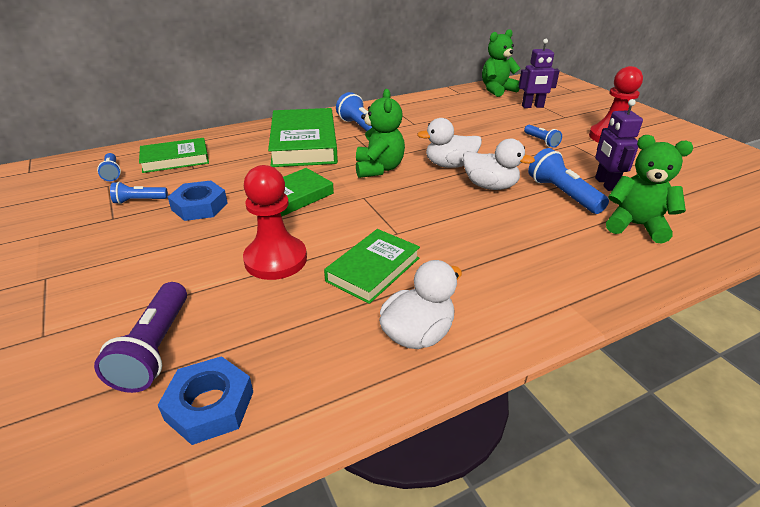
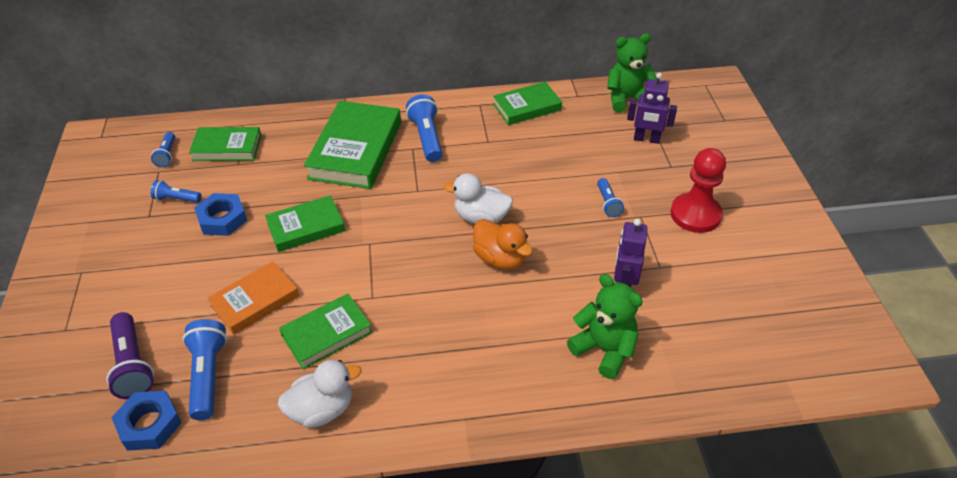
camera: 20 degrees right, 10 degrees up
purple flashlight [94,282,187,393] -> purple flashlight turned 45 degrees counterclockwise [106,312,154,399]
red pawn [243,165,307,280] -> orange book [208,261,299,335]
green teddy bear [356,89,405,178] -> none
white duck [463,139,535,190] -> orange duck [473,219,533,270]
blue flashlight [528,148,609,214] -> blue flashlight moved to [182,319,227,420]
none -> green book [493,82,562,125]

